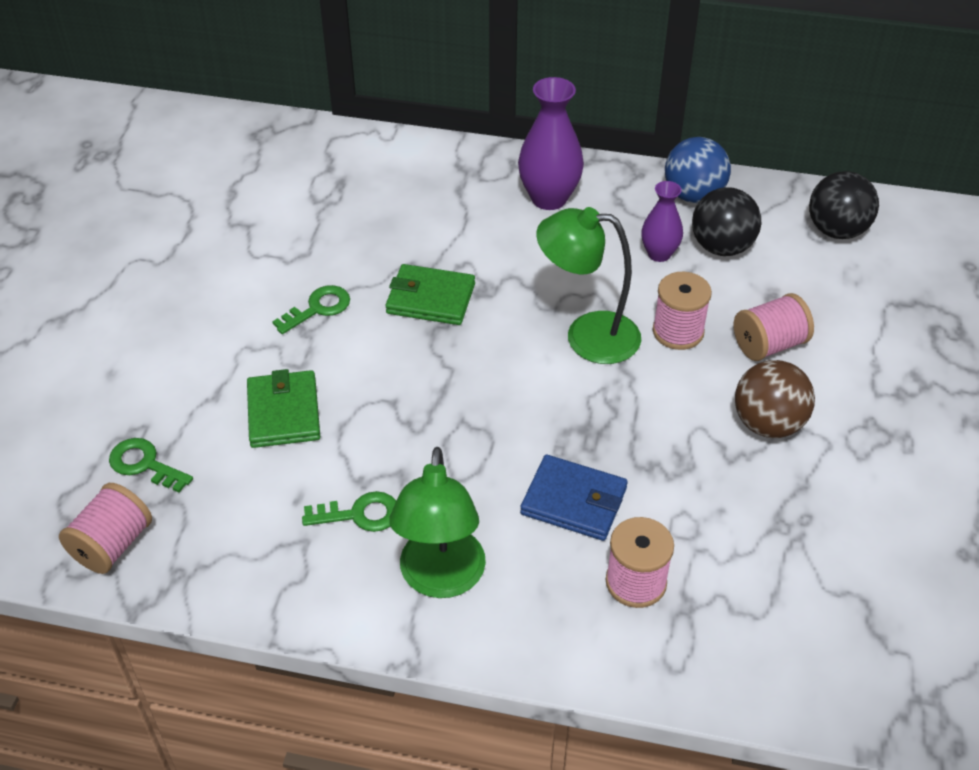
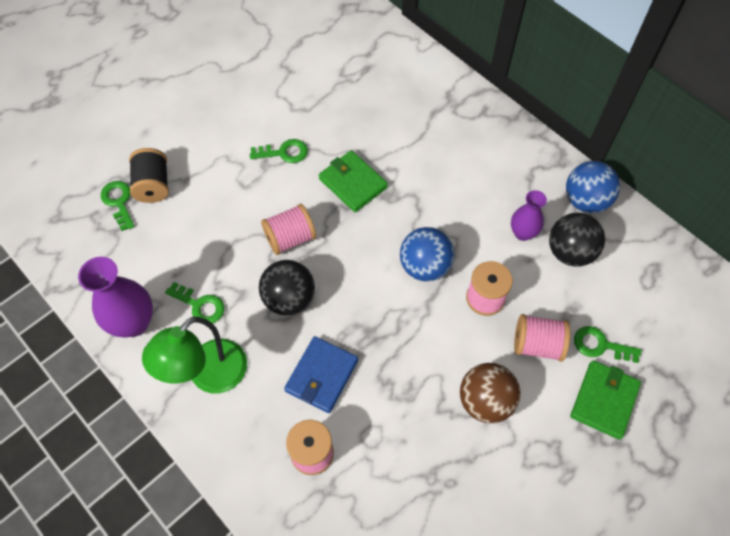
camera: 35 degrees right, 15 degrees up
pink spool [59,483,152,574] -> pink spool moved to [261,204,316,255]
green wallet [247,369,320,448] -> green wallet moved to [570,360,641,440]
purple vase [518,77,584,210] -> purple vase moved to [78,257,153,338]
blue wallet [520,454,628,541] -> blue wallet turned 60 degrees clockwise [284,336,358,413]
green lamp [536,207,641,364] -> blue ball [400,227,455,282]
black ball [809,171,879,239] -> black ball moved to [259,260,315,315]
none -> black spool [129,148,169,203]
none -> green key [574,326,641,363]

